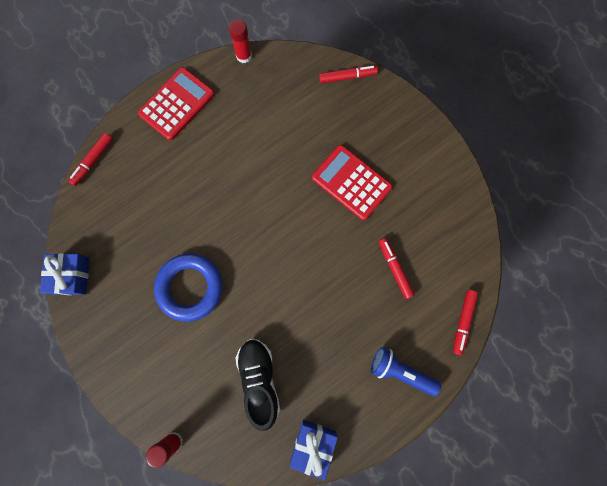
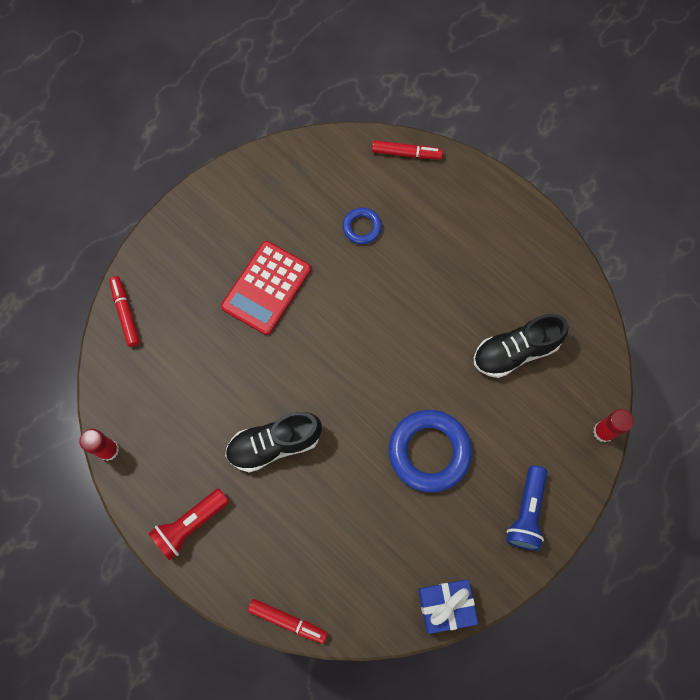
camera: 100 degrees left, 5 degrees down
red calculator [138,67,215,141] -> red flashlight [148,488,229,561]
blue gift [290,420,338,480] -> none
blue flashlight [371,347,441,396] -> blue flashlight moved to [506,465,547,551]
red marker [379,238,415,299] -> blue ring [342,207,382,244]
none -> black shoe [225,412,322,473]

